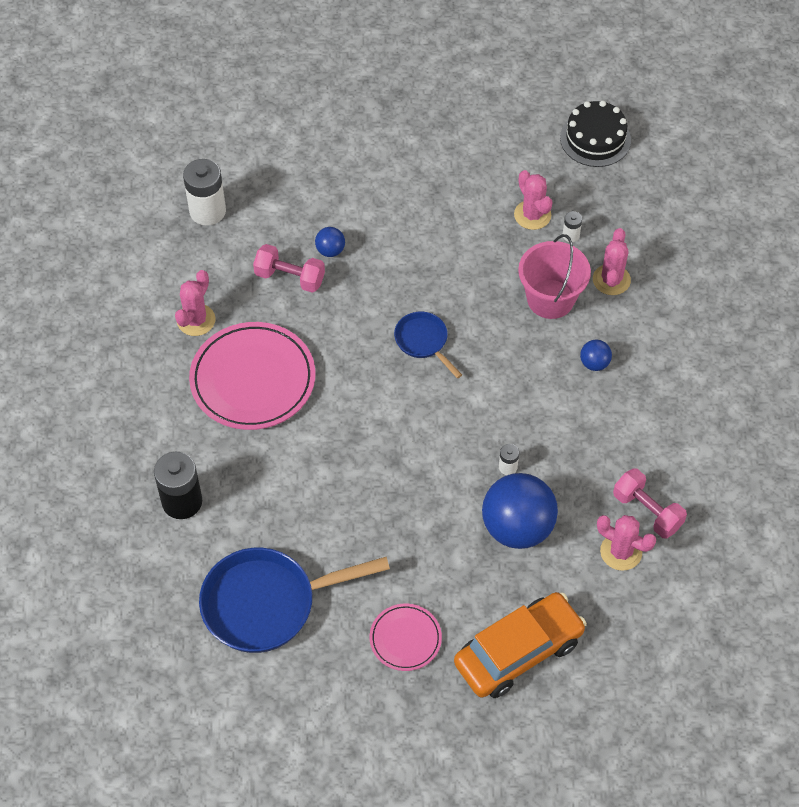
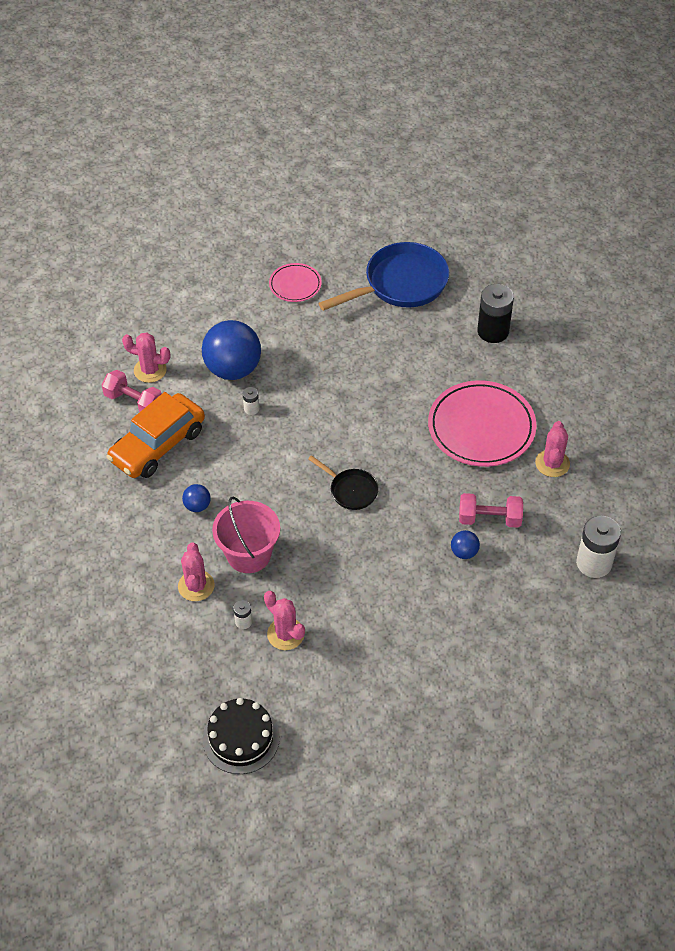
camera: 165 degrees right, 5 degrees down
blue pan [394,312,462,378] -> black pan [308,455,379,510]
orange car [454,592,587,698] -> orange car moved to [106,392,205,478]

